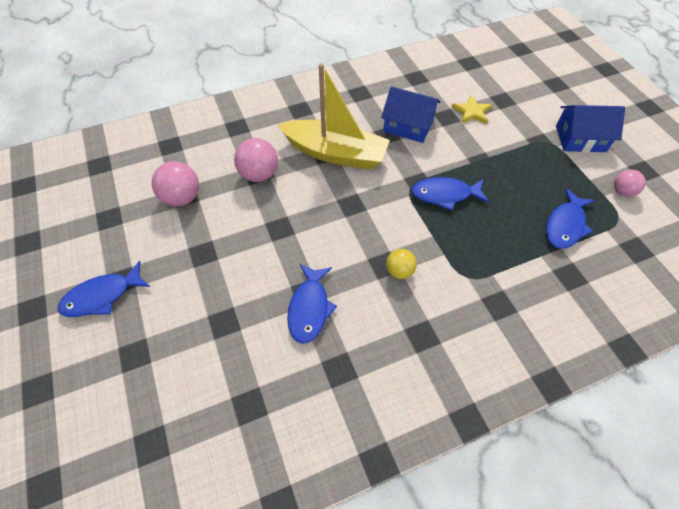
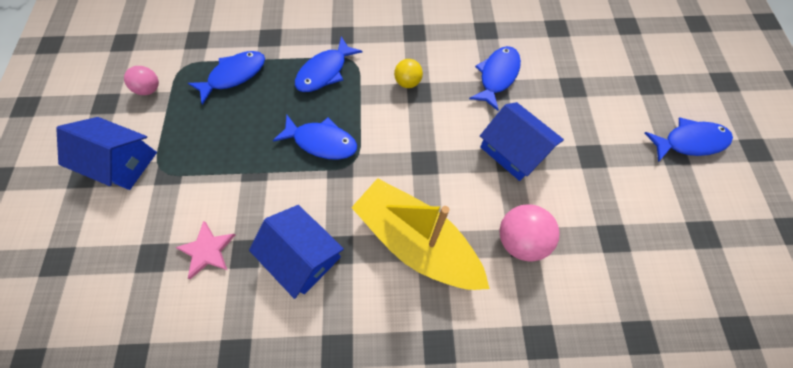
camera: 160 degrees left, 10 degrees up
pink ball [152,161,199,207] -> none
yellow star [451,95,492,124] -> pink star [175,221,235,279]
none -> blue fish [295,37,363,92]
none -> blue house [480,102,564,181]

